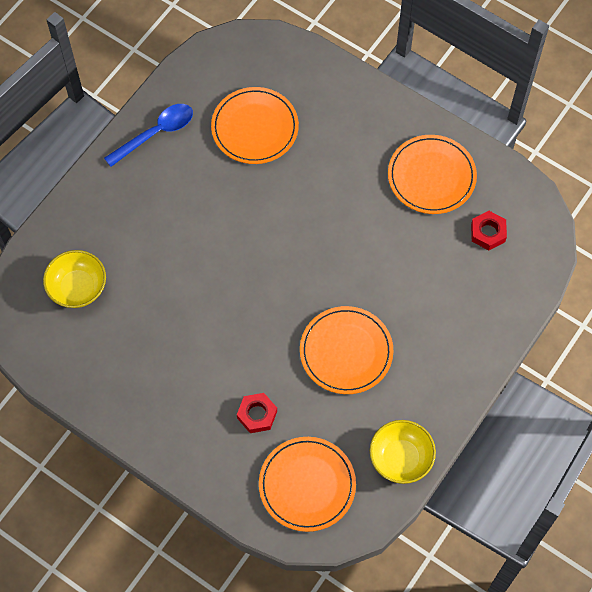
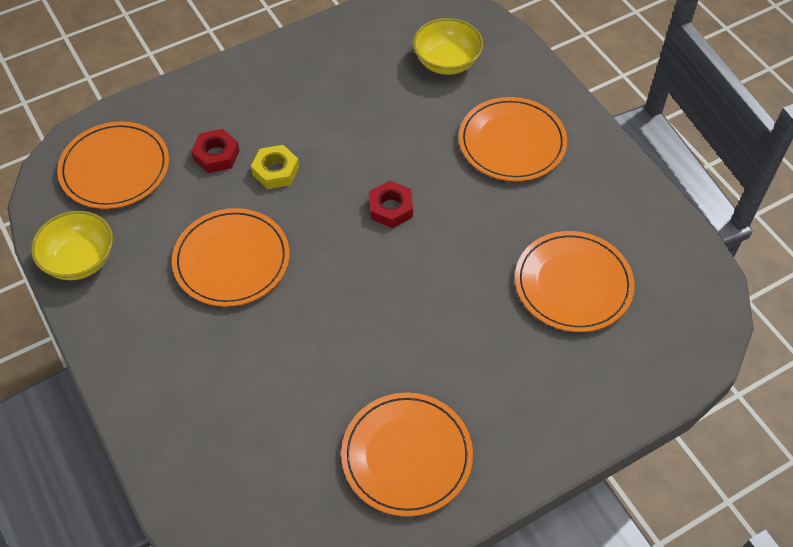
camera: 115 degrees right, 10 degrees down
blue spoon [104,104,193,167] -> none
red nut [471,211,507,250] -> red nut moved to [369,180,413,228]
none -> yellow nut [251,145,299,189]
none -> orange plate [459,97,567,181]

